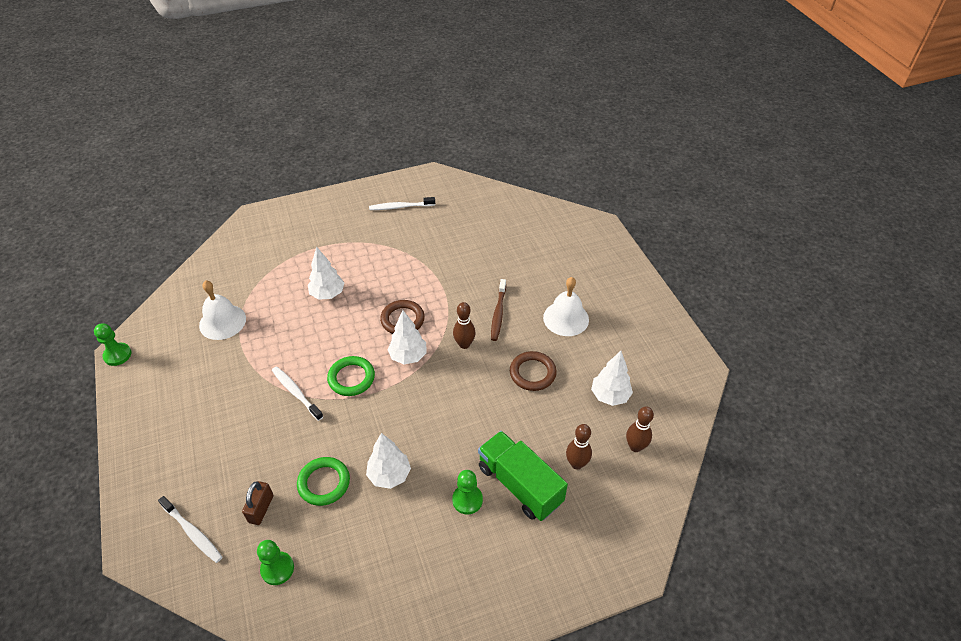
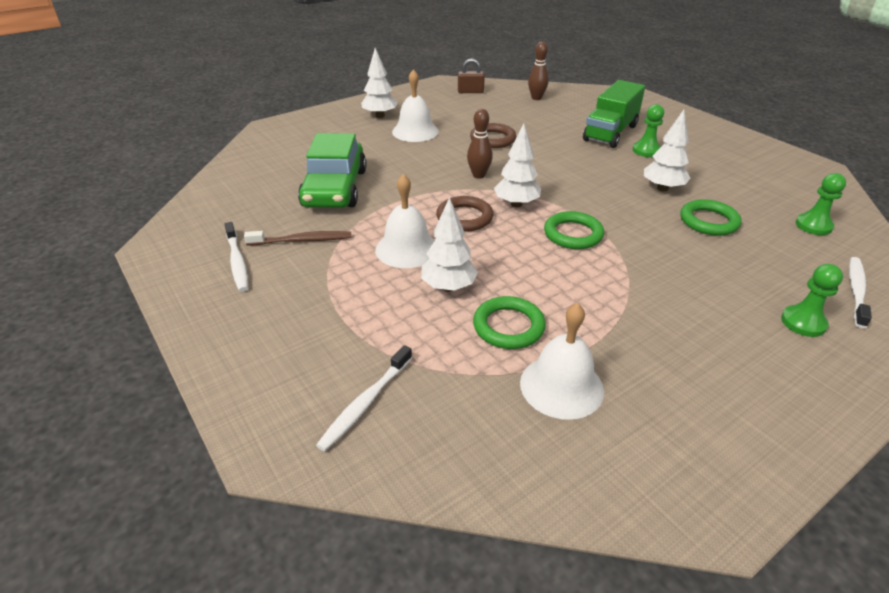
camera: 105 degrees left, 10 degrees down
green pawn [94,323,131,366] -> green pawn moved to [781,264,843,337]
brown padlock [242,481,273,525] -> brown padlock moved to [458,58,485,93]
white toothbrush [272,366,324,421] -> white toothbrush moved to [316,345,412,451]
brown toothbrush [491,279,506,341] -> brown toothbrush moved to [244,231,351,245]
brown bowling pin [566,424,592,469] -> none
white tree [591,351,633,406] -> white tree moved to [361,48,398,118]
none -> green car [298,133,367,208]
none -> white bell [375,174,435,268]
none -> green ring [473,296,546,349]

